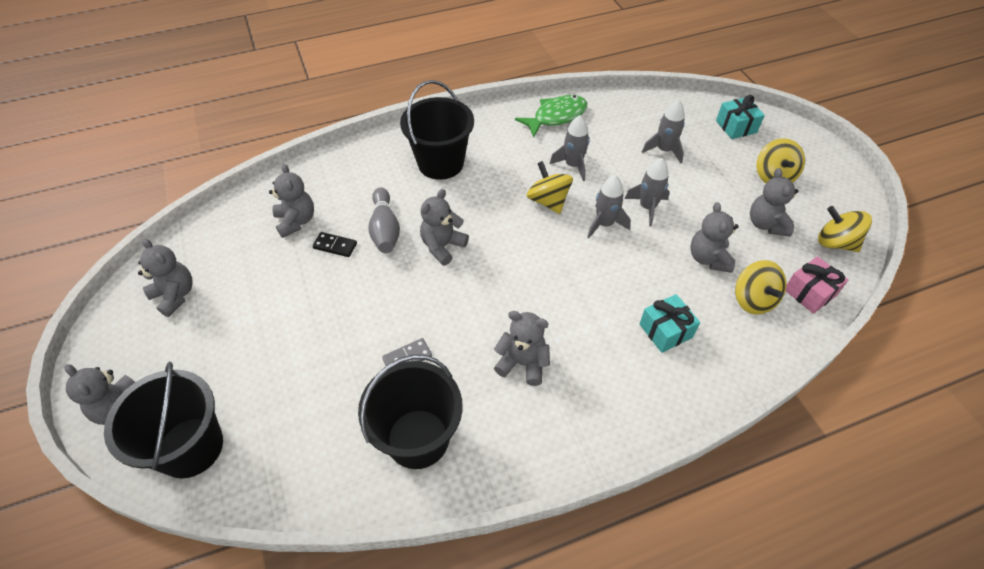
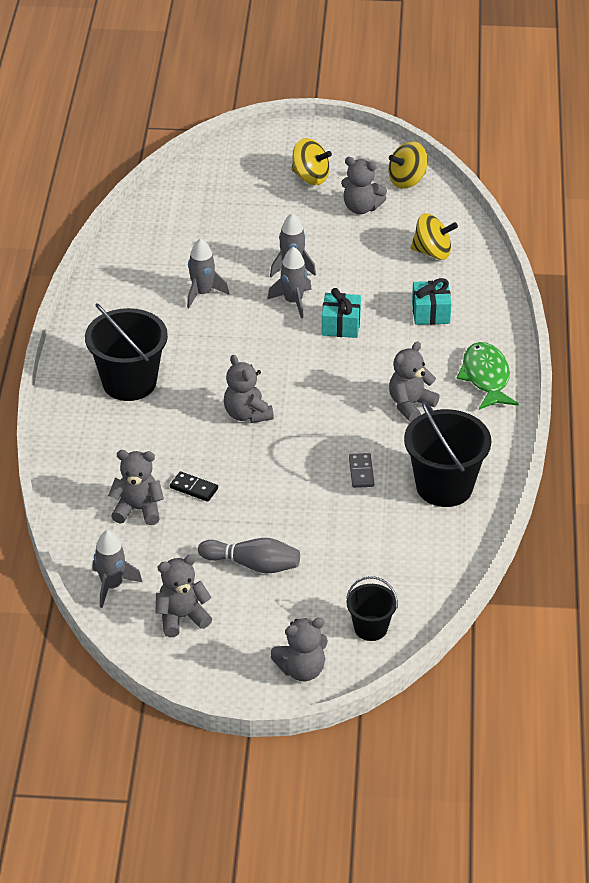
camera: 65 degrees left, 10 degrees down
black bucket [104,362,223,478] -> black bucket [346,576,398,641], size x0.55
black domino [312,232,357,257] -> black domino turned 75 degrees clockwise [170,471,218,502]
grey bowling pin [368,187,400,253] -> grey bowling pin moved to [198,538,300,573]
green fish [515,95,587,137] -> green fish moved to [457,342,518,410]
yellow spinning top [527,161,573,214] -> none
grey rocket [642,100,685,164] -> grey rocket moved to [92,530,142,608]
grey teddy bear [690,202,739,273] -> none
turquoise gift [716,95,765,139] -> turquoise gift moved to [322,288,361,338]
pink gift [786,256,848,314] -> none

